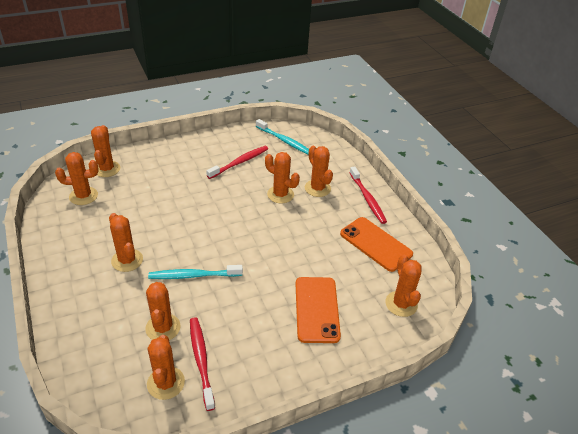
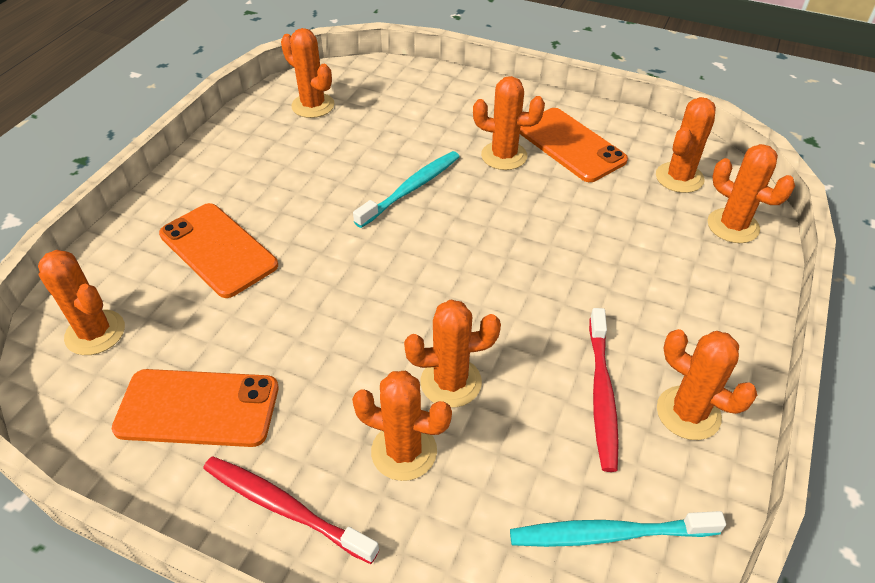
camera: 140 degrees right, 5 degrees up
orange cactus [145,282,181,340] -> orange cactus moved to [657,329,757,440]
red toothbrush [190,317,215,411] -> none
none -> orange phone [520,108,628,182]

